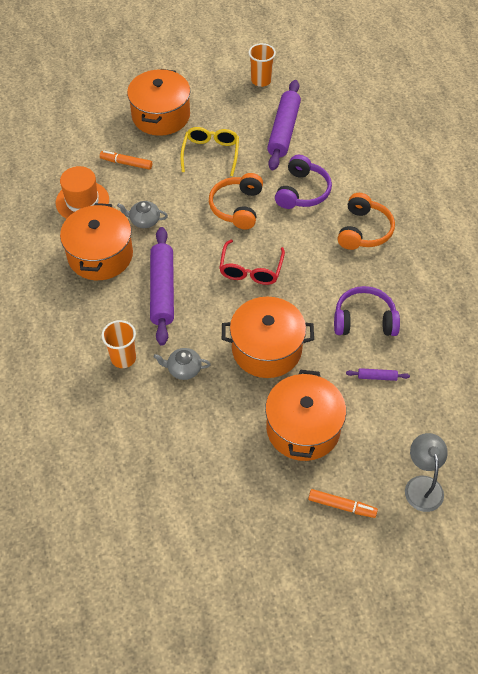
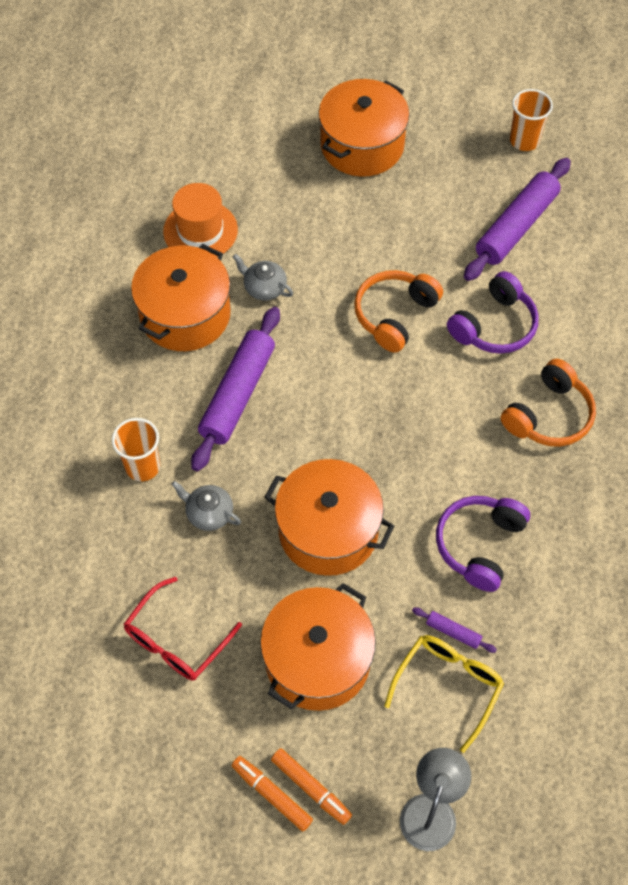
camera: 25 degrees right, 5 degrees up
orange marker [100,151,152,170] -> orange marker moved to [232,756,313,831]
yellow glasses [181,127,239,176] -> yellow glasses moved to [384,635,504,753]
red glasses [219,240,285,285] -> red glasses moved to [123,577,242,681]
purple headphones [334,286,400,336] -> purple headphones turned 90 degrees counterclockwise [436,496,530,592]

